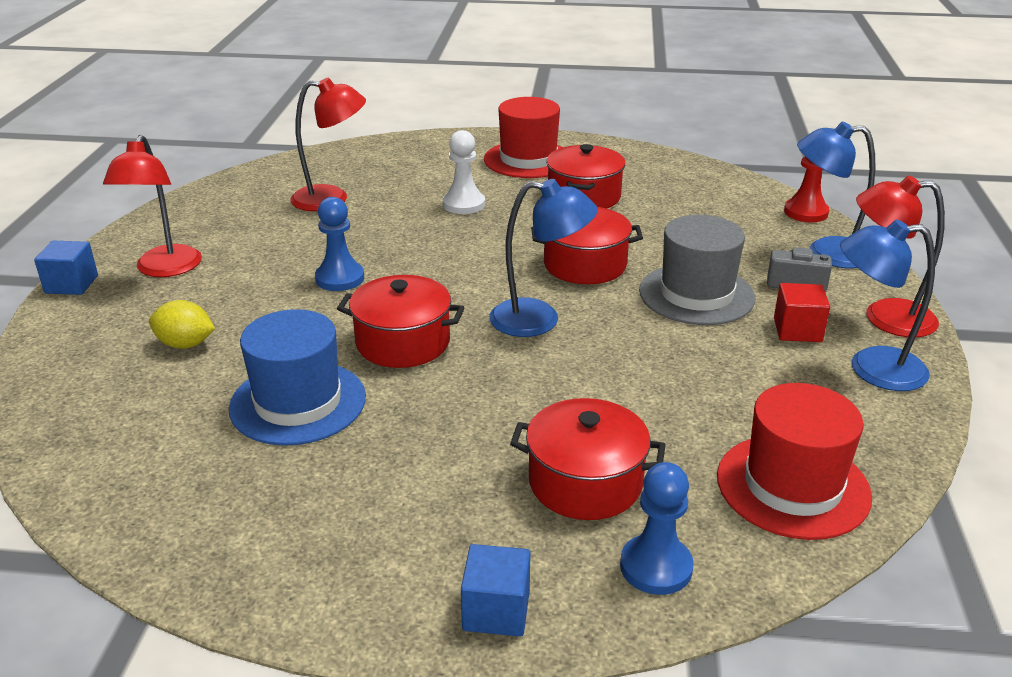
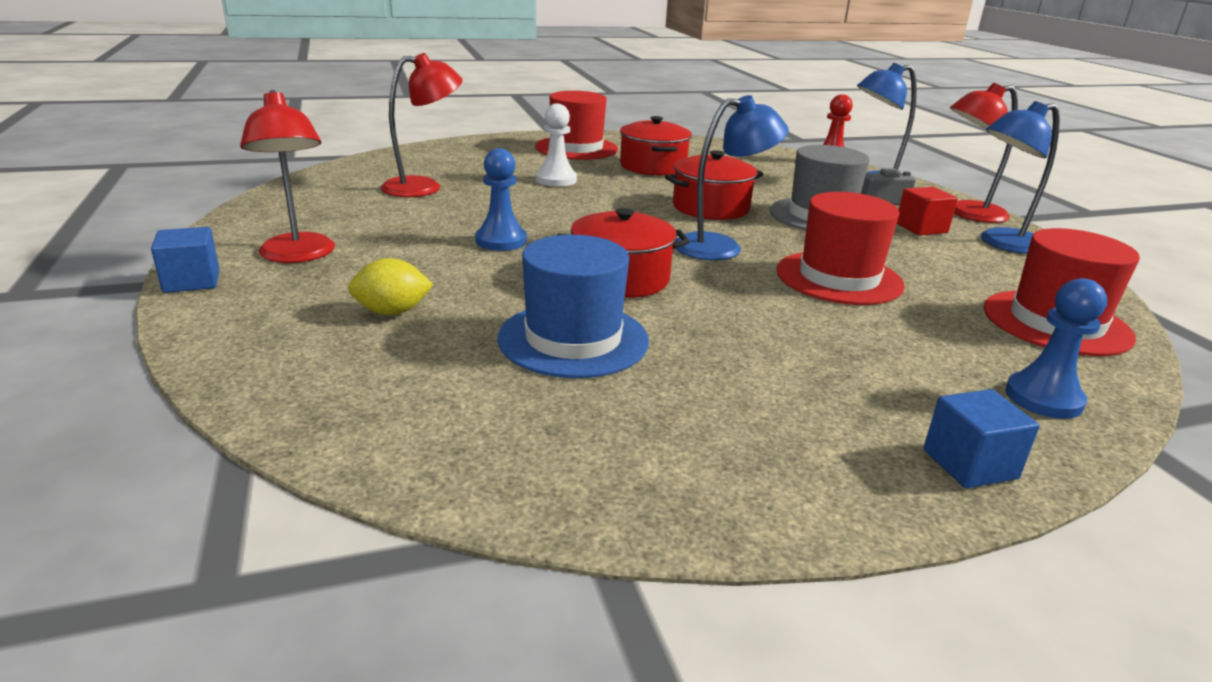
camera: 25 degrees left, 5 degrees down
red pot [510,398,666,520] -> none
none -> red hat [776,192,905,305]

